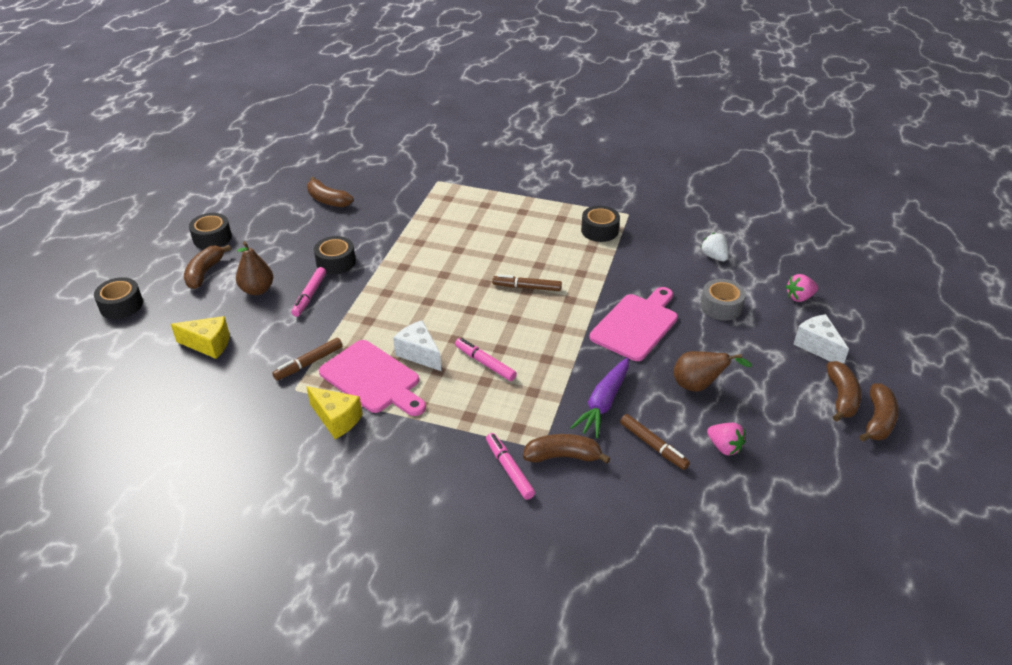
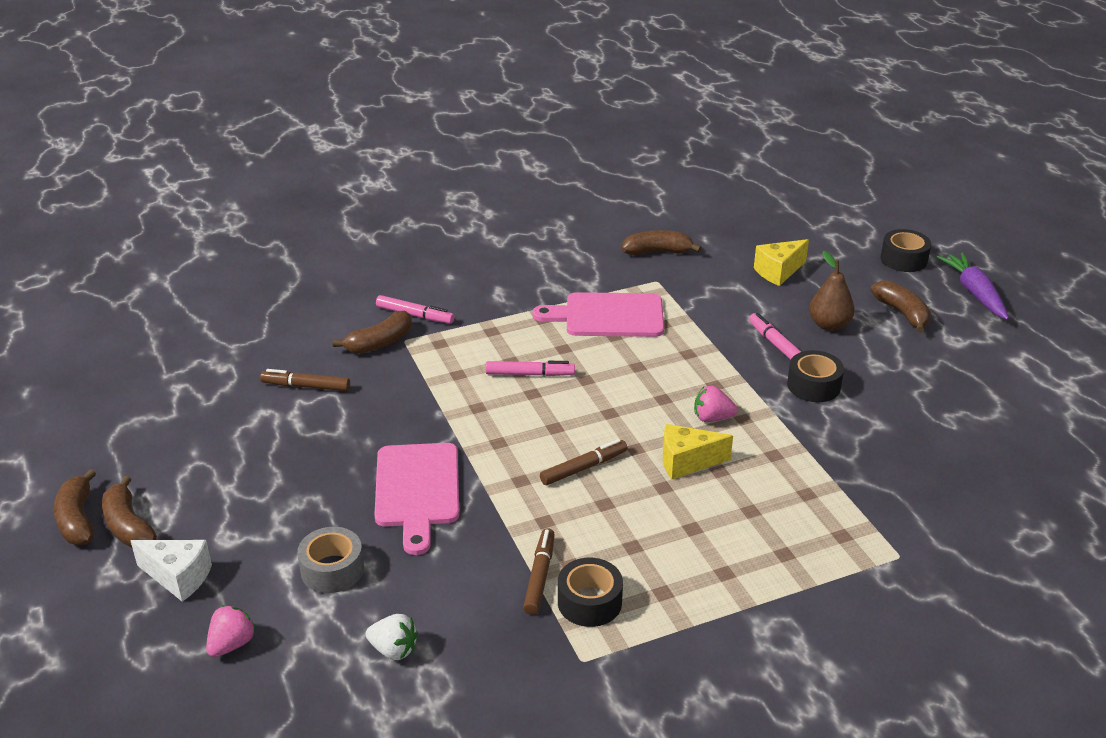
camera: 140 degrees right, 5 degrees down
black tape [189,213,232,249] -> none
brown marker [272,338,343,380] -> brown marker moved to [523,528,555,615]
yellow cheese [306,386,362,439] -> yellow cheese moved to [663,424,733,479]
brown banana [307,177,353,207] -> brown banana moved to [622,230,702,256]
white cheese [393,320,441,371] -> none
purple carrot [570,358,629,438] -> purple carrot moved to [937,253,1009,320]
brown pear [673,351,752,391] -> none
pink strawberry [707,423,746,456] -> pink strawberry moved to [694,386,738,422]

